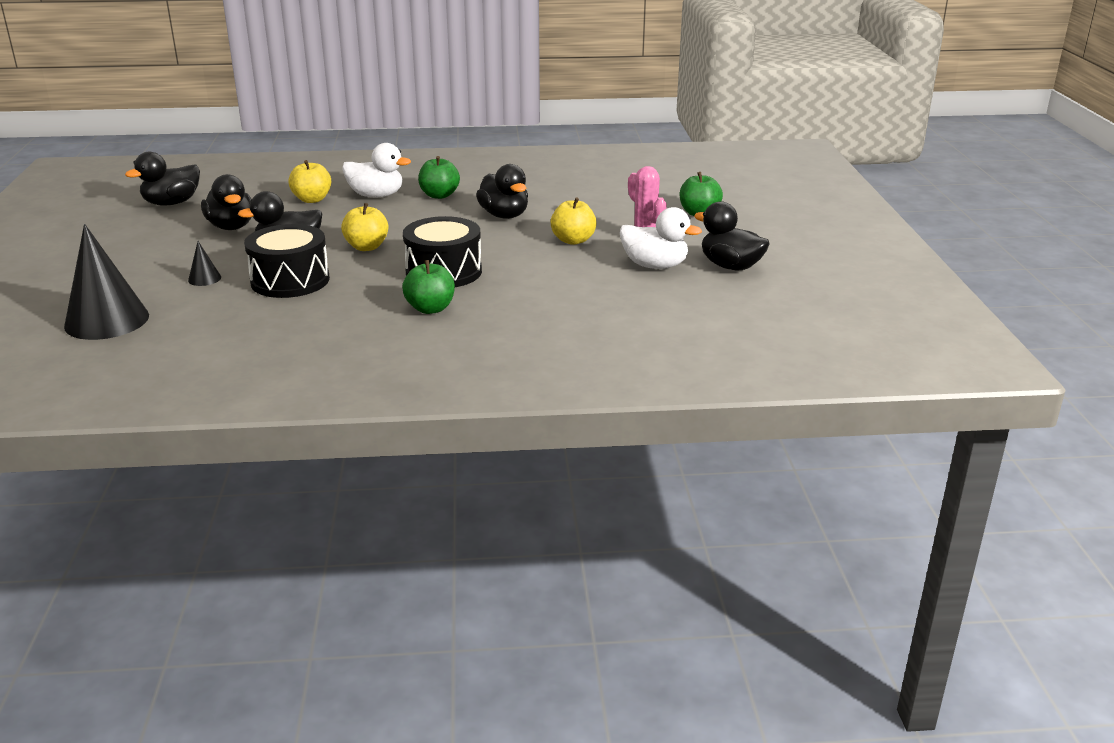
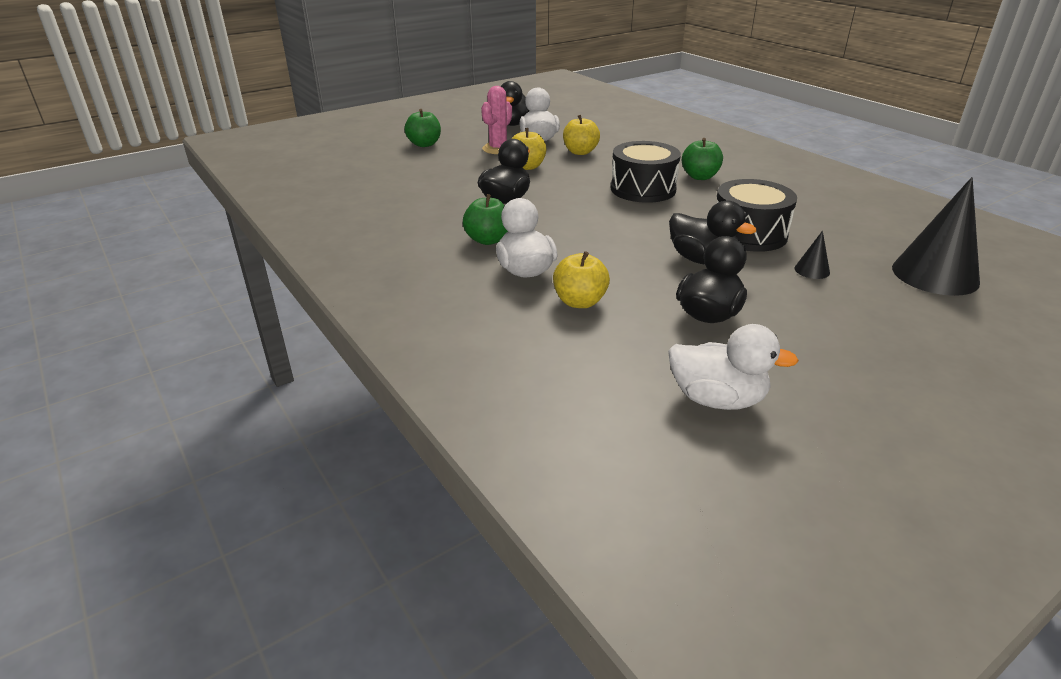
camera: 120 degrees left, 5 degrees up
black duck [125,152,200,206] -> white duck [668,324,799,410]
yellow apple [341,203,388,251] -> yellow apple moved to [563,115,600,155]

